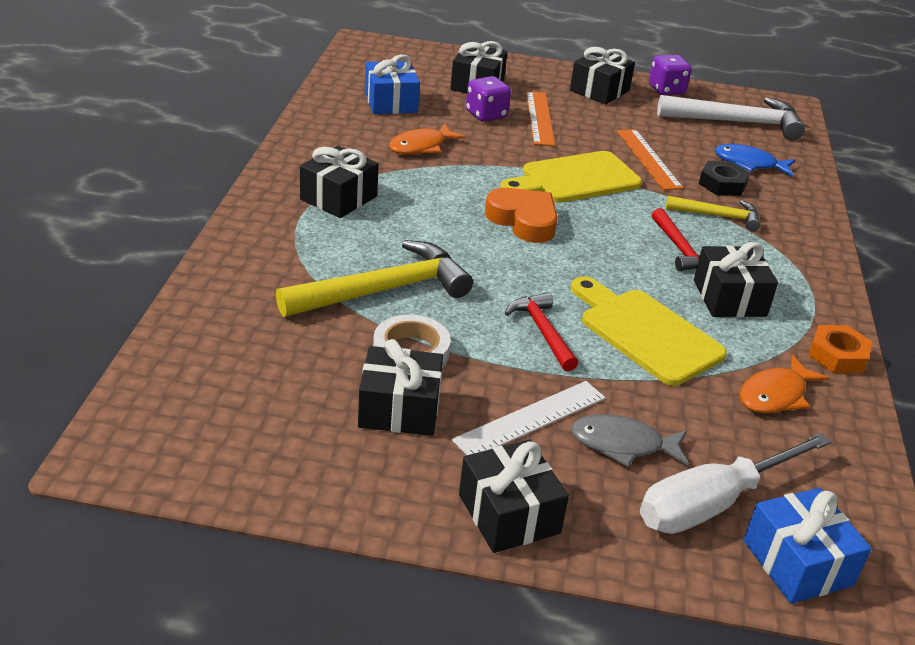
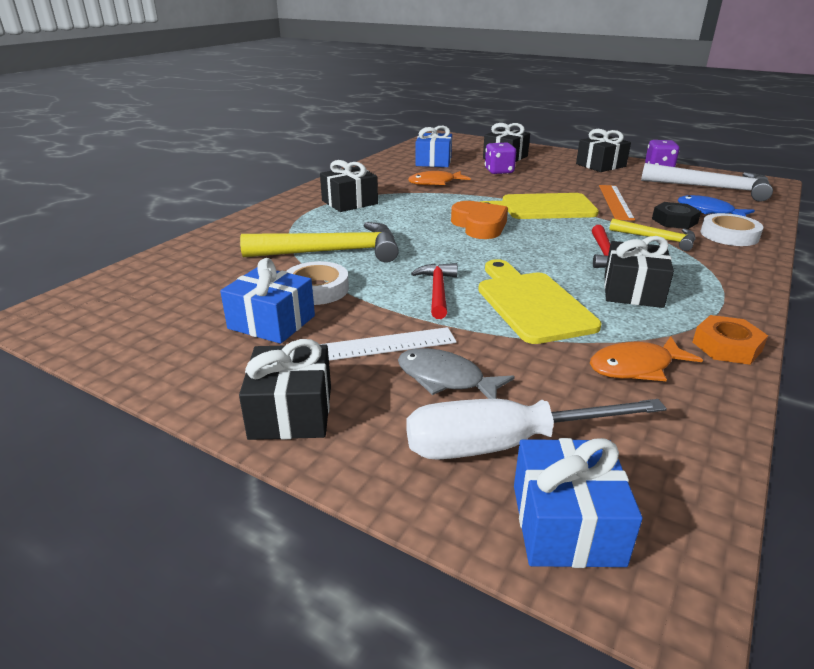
camera: 25 degrees right, 5 degrees down
black gift [358,339,443,436] -> blue gift [220,258,315,344]
orange ruler [526,91,555,146] -> none
none -> white tape [701,213,764,246]

